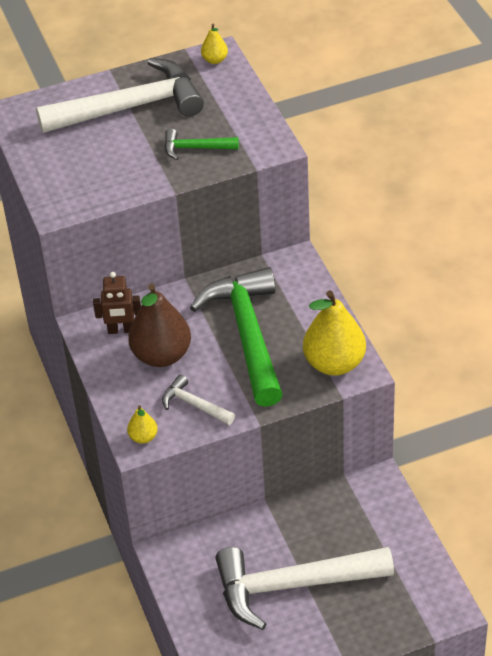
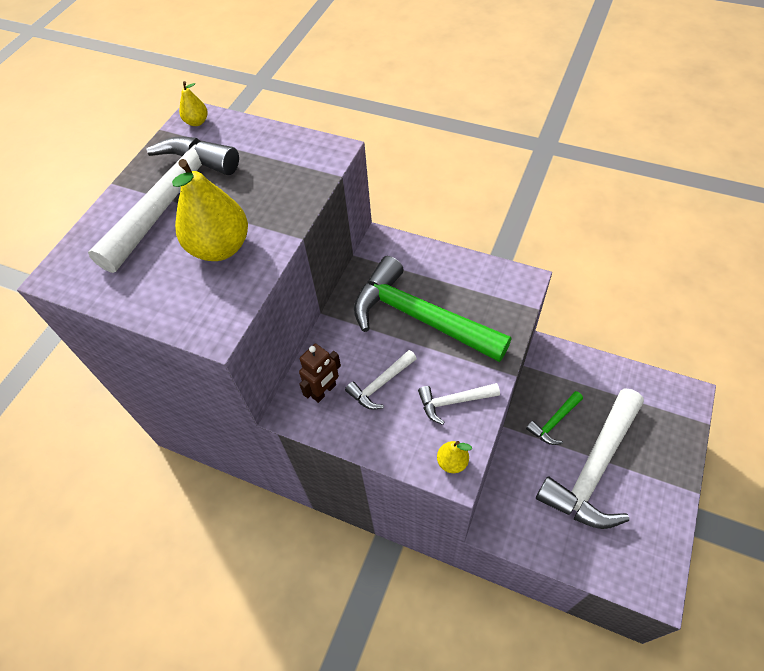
camera: 45 degrees left, 10 degrees up
brown pear [128,284,191,367] -> white hammer [345,350,417,410]
green hammer [164,128,239,160] -> green hammer moved to [526,391,583,445]
yellow pear [303,290,366,376] -> yellow pear moved to [172,159,248,261]

